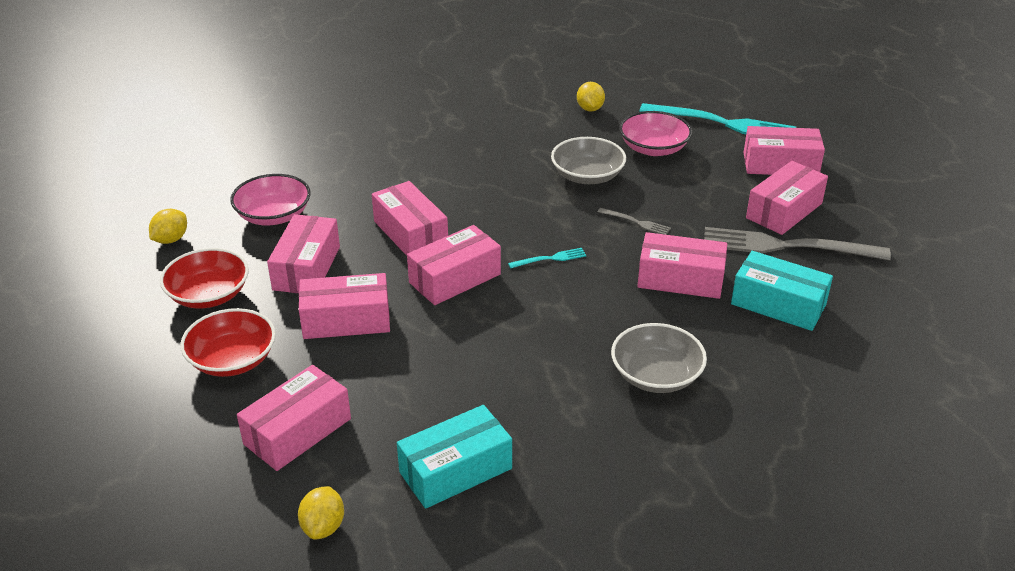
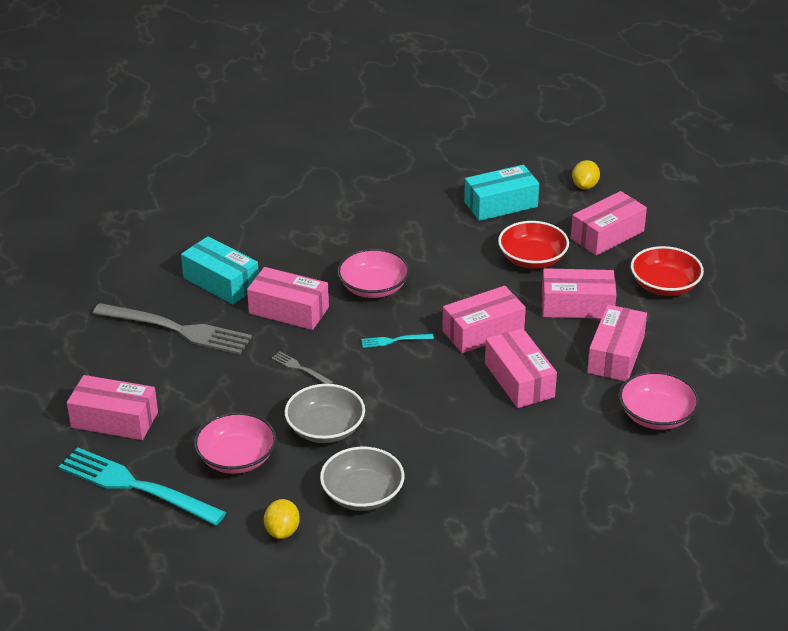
camera: 170 degrees left, 0 degrees up
yellow lemon [149,209,187,244] -> none
red bowl [160,248,249,308] -> red bowl moved to [498,221,569,269]
grey bowl [611,323,707,393] -> grey bowl moved to [320,447,404,511]
pink box [746,161,828,235] -> none
none -> pink bowl [337,248,410,298]

